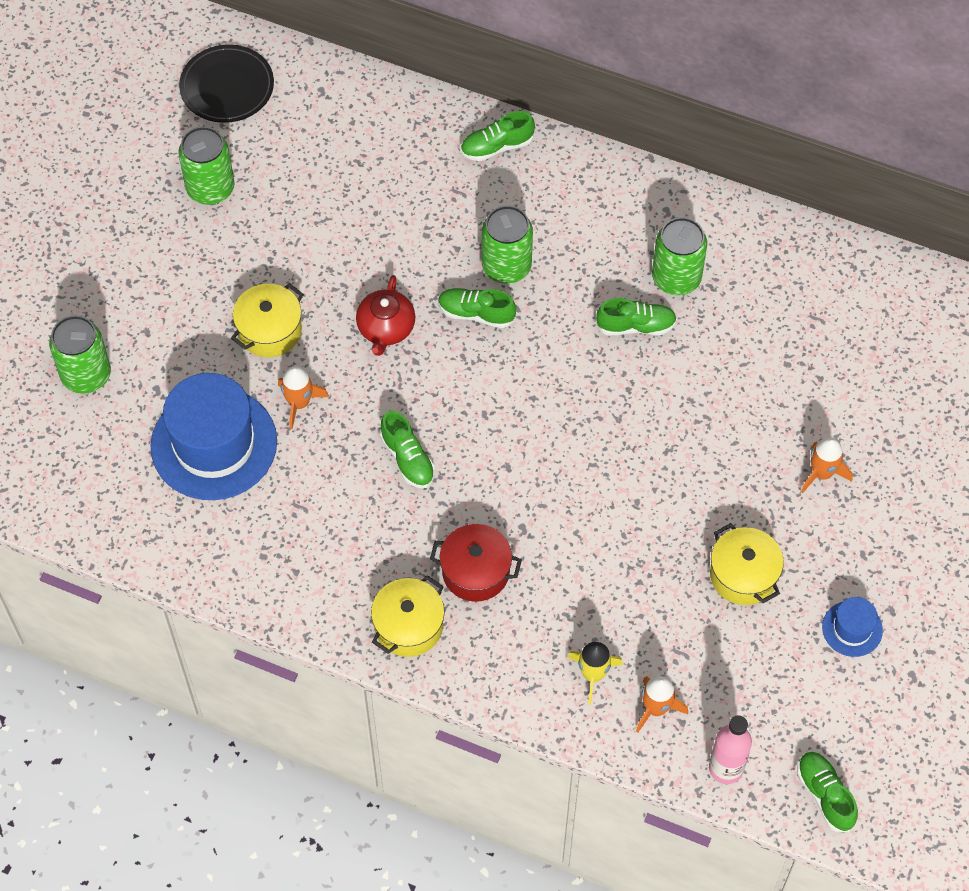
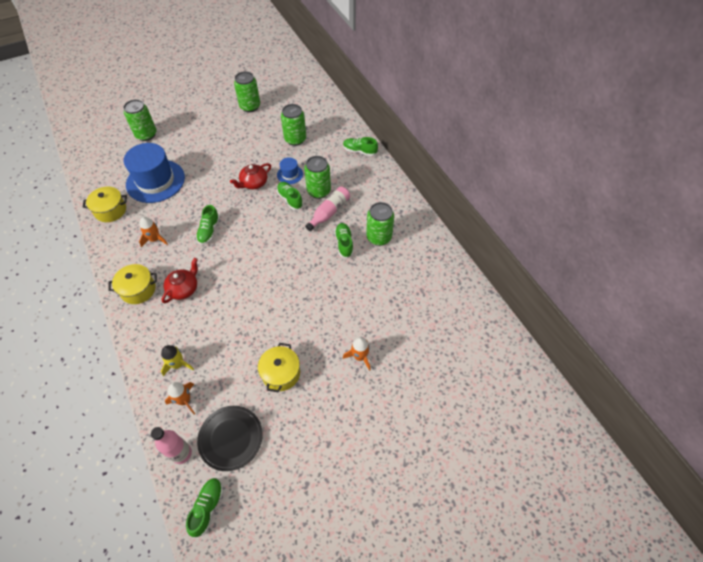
camera: 40 degrees right, 5 degrees down
black plate [179,44,274,123] -> black plate moved to [197,406,263,471]
yellow pot [231,283,304,357] -> yellow pot moved to [83,187,127,222]
orange rocket [278,366,329,429] -> orange rocket moved to [139,217,168,247]
red pot [430,524,522,602] -> red teapot [162,258,198,304]
green shoe [596,298,677,335] -> green shoe turned 135 degrees counterclockwise [334,223,354,258]
blue hat [822,597,883,657] -> blue hat moved to [277,157,303,184]
none -> green can [281,104,306,146]
none -> pink bottle [305,186,350,231]

